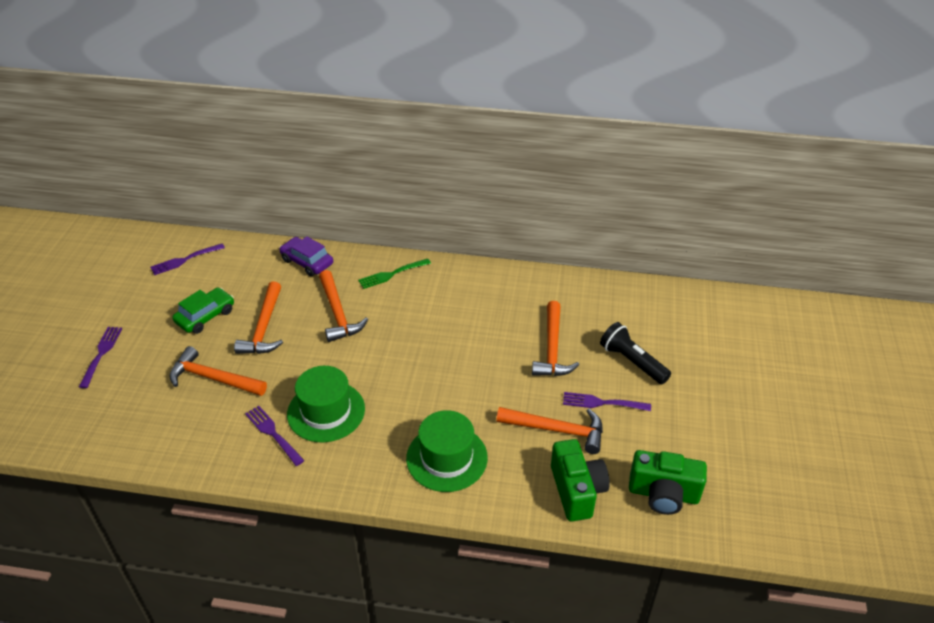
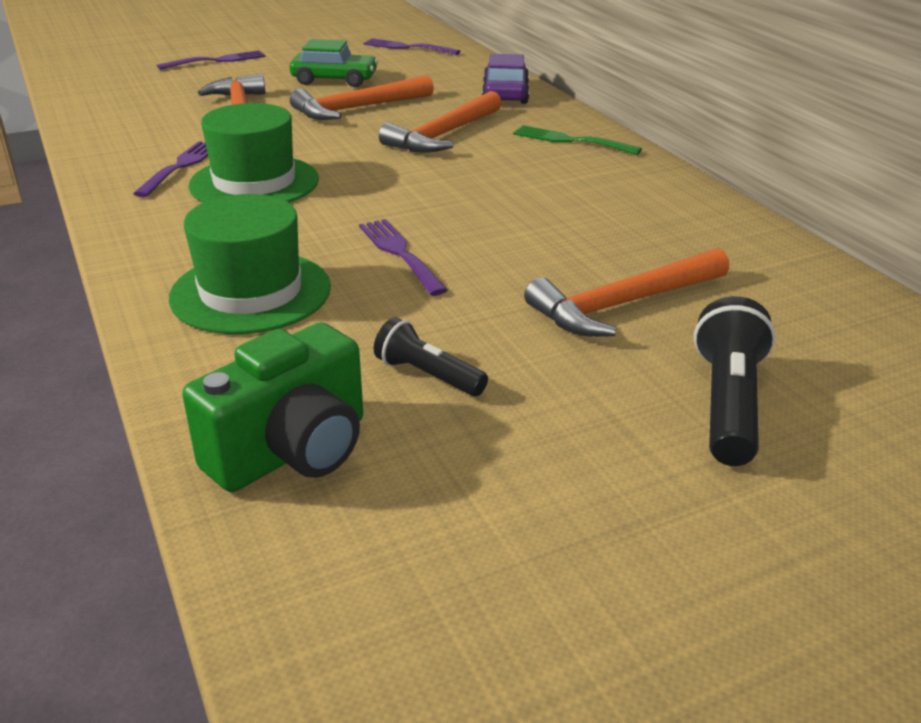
camera: 55 degrees right, 10 degrees down
orange hammer [496,407,603,454] -> black flashlight [374,317,488,396]
purple fork [563,392,651,411] -> purple fork moved to [359,219,448,296]
green camera [629,450,707,515] -> none

